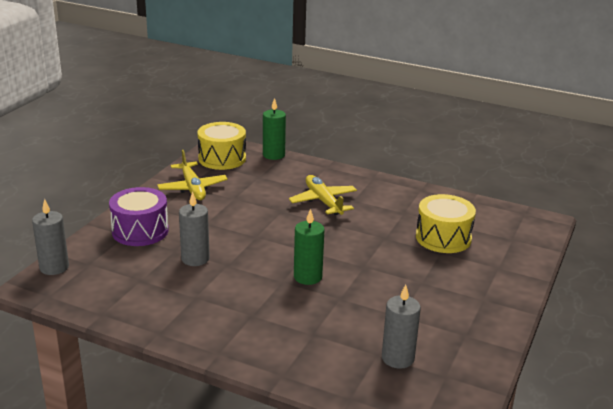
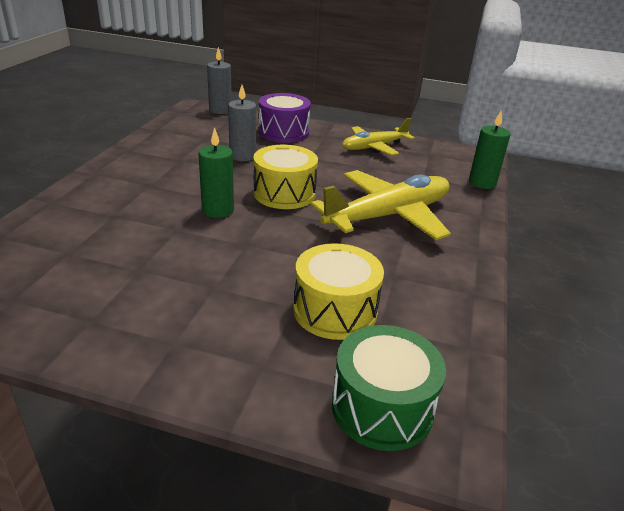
camera: 80 degrees right, 5 degrees up
yellow drum [197,122,246,170] -> yellow drum moved to [253,145,318,209]
yellow plane [289,175,357,215] -> yellow plane [311,170,451,240], size x1.60
grey candle [382,284,421,369] -> none
none -> green drum [332,325,446,451]

